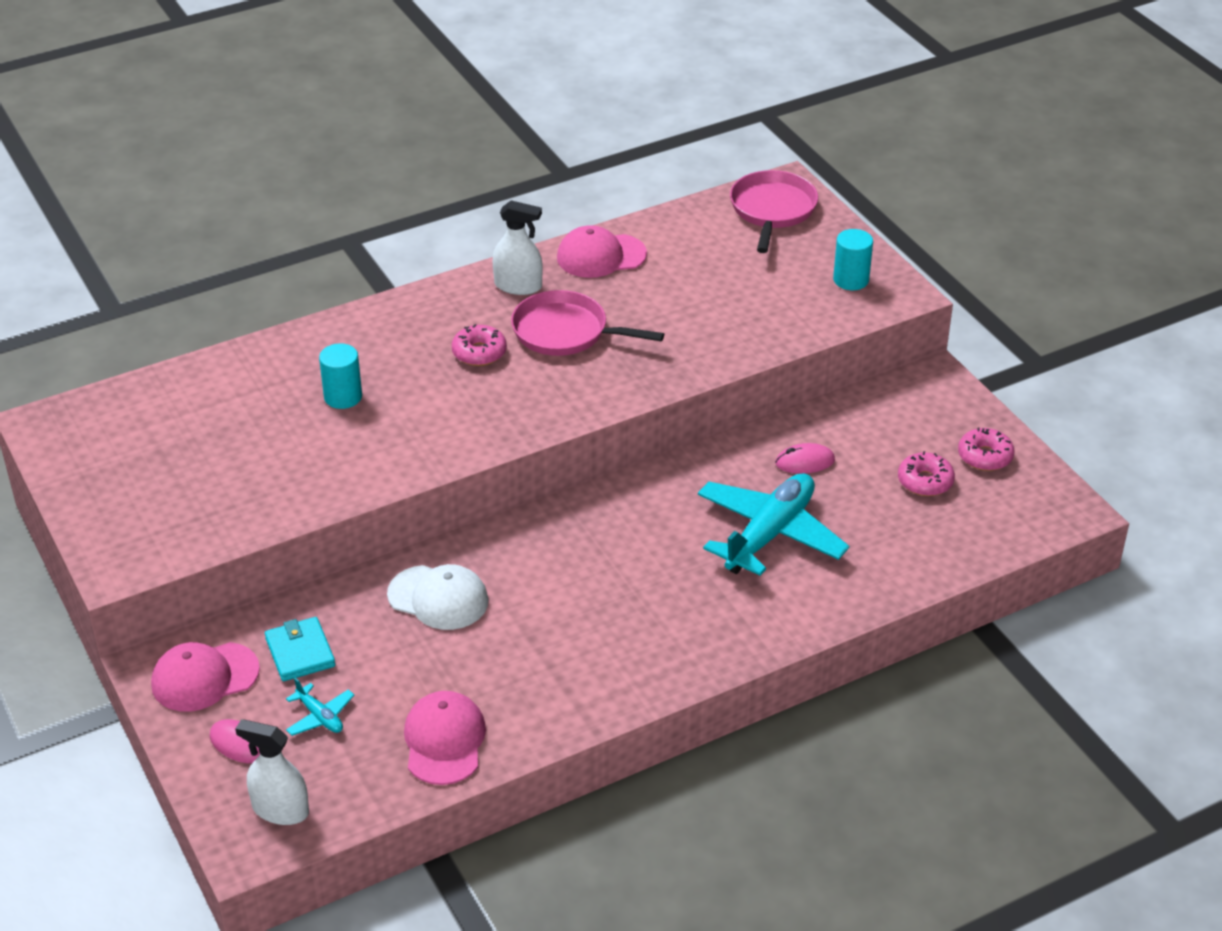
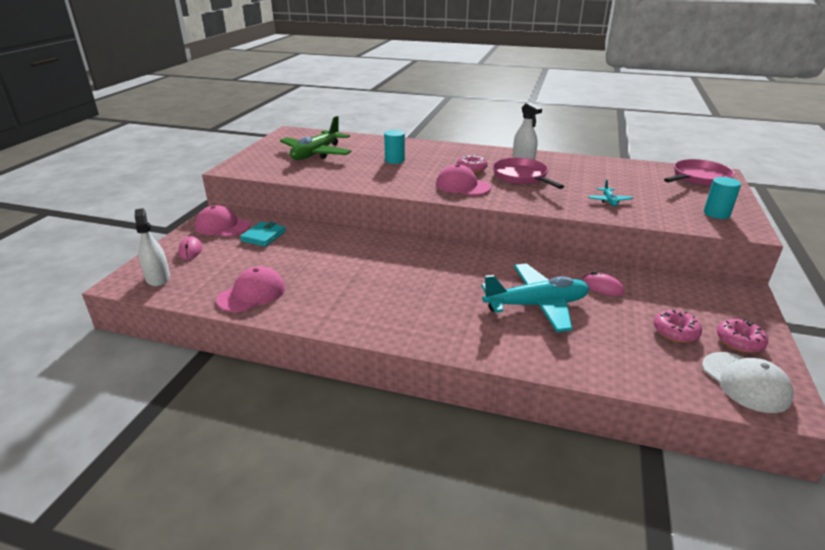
camera: 45 degrees right, 10 degrees down
turquoise plane [286,678,354,736] -> turquoise plane moved to [588,179,633,206]
white cap [387,564,489,630] -> white cap moved to [702,352,793,413]
pink cap [557,225,647,278] -> pink cap moved to [436,164,491,196]
none -> green plane [280,116,352,160]

